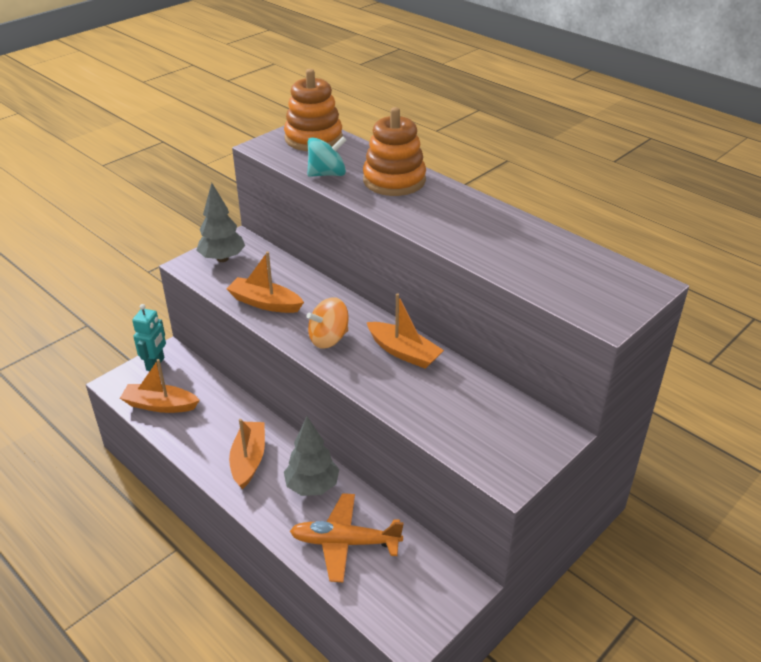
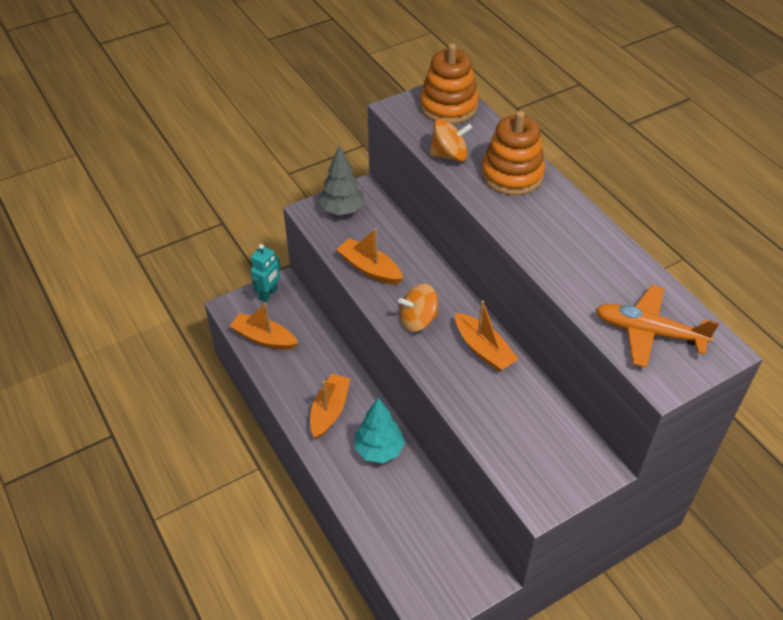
camera: 15 degrees right, 10 degrees up
grey tree [284,417,339,496] -> turquoise tree [354,398,405,463]
orange plane [290,493,404,582] -> orange plane moved to [596,285,719,368]
turquoise spinning top [307,136,346,177] -> orange spinning top [430,119,472,162]

